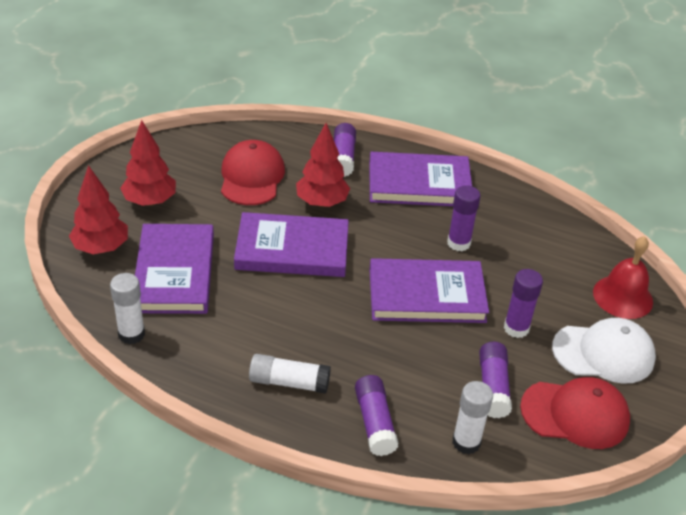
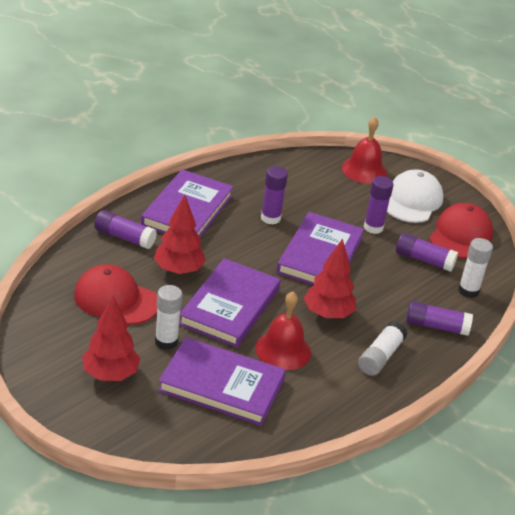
camera: 70 degrees left, 5 degrees down
red tree [69,165,128,254] -> red tree moved to [304,238,356,319]
white glue stick [110,273,145,344] -> white glue stick moved to [155,285,182,350]
none -> red bell [255,291,311,370]

